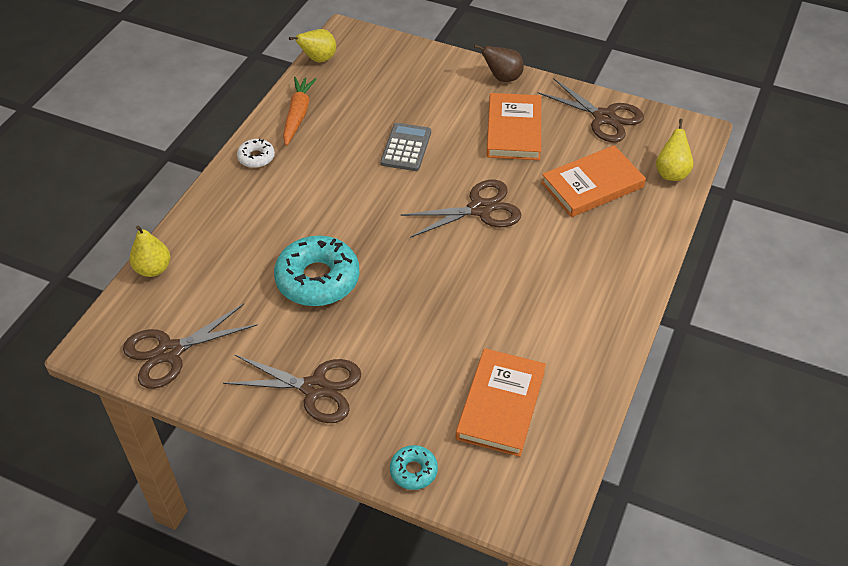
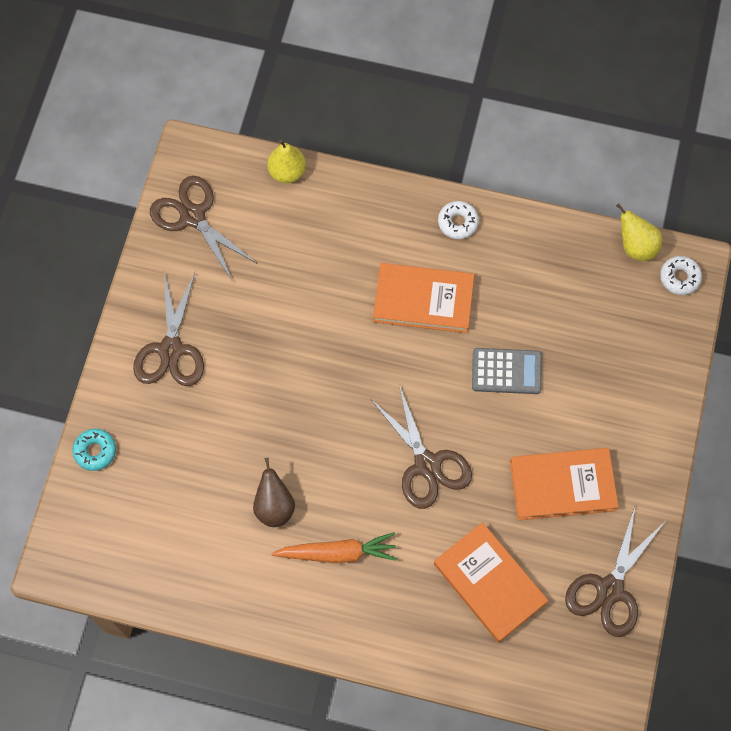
camera: 80 degrees right, 20 degrees up
turquoise donut [274,236,360,306] -> none
orange carrot [283,77,317,146] -> orange carrot moved to [272,532,397,563]
orange book [456,348,546,457] -> orange book moved to [373,263,474,333]
brown pear [474,45,524,82] -> brown pear moved to [253,458,295,527]
yellow pear [656,119,693,181] -> none
none -> white donut [660,256,702,295]

